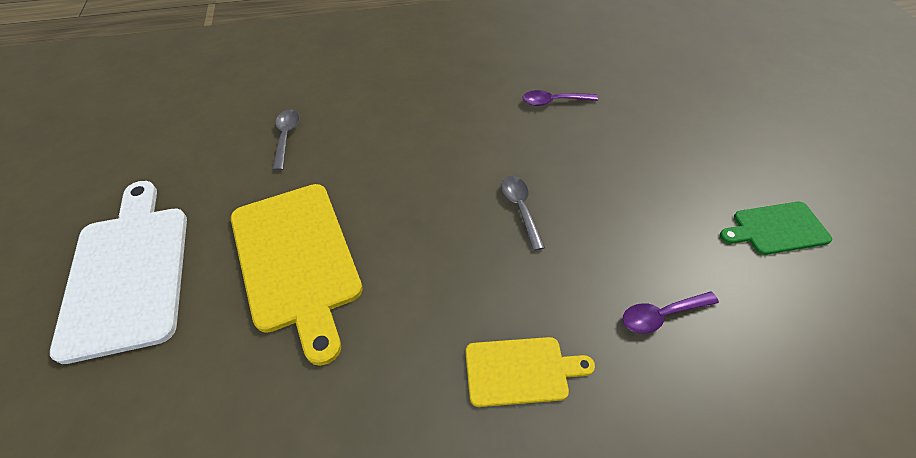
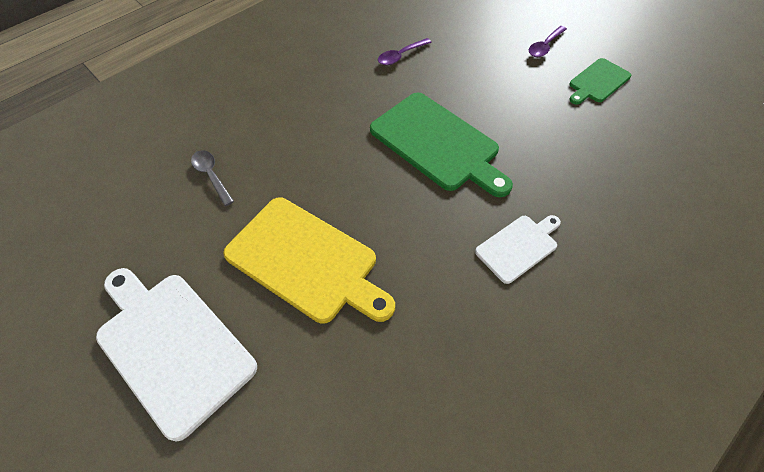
camera: 30 degrees left, 5 degrees up
yellow cutting board [466,337,595,407] -> white cutting board [475,215,561,284]
grey spoon [501,176,545,251] -> green cutting board [370,93,513,197]
purple spoon [622,291,719,333] -> purple spoon moved to [529,26,567,57]

